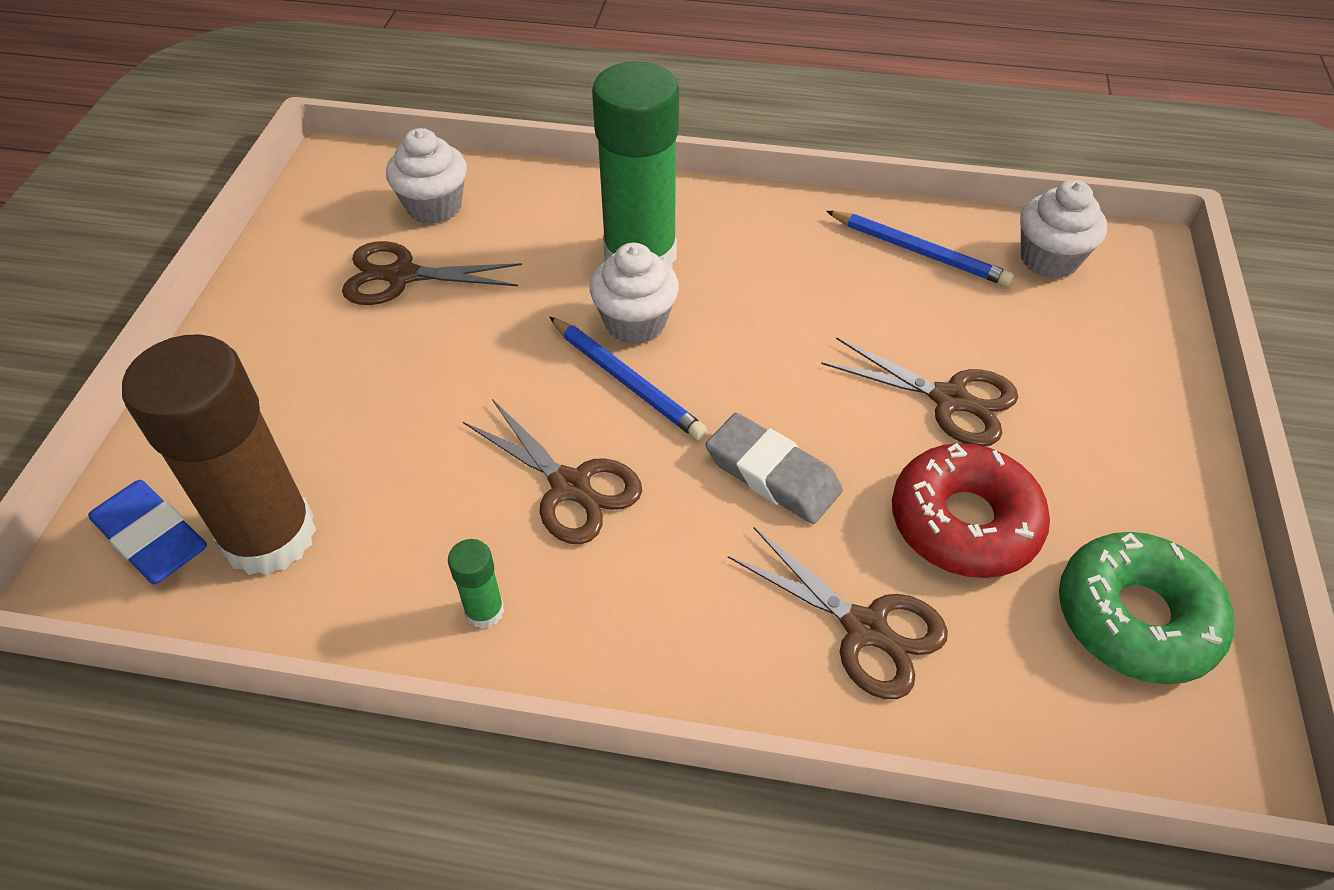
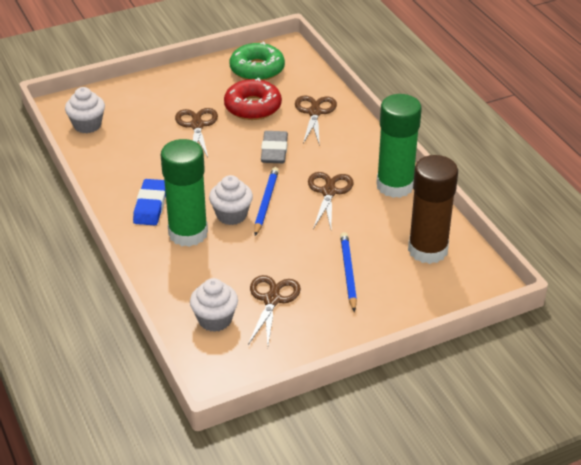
camera: 125 degrees left, 10 degrees down
blue eraser [88,480,207,584] -> blue eraser moved to [133,179,166,225]
brown scissors [342,241,522,305] -> brown scissors turned 135 degrees counterclockwise [248,275,301,345]
green glue stick [448,539,504,629] -> green glue stick [376,94,422,198], size x2.47
blue pencil [826,211,1014,286] -> blue pencil moved to [340,232,357,312]

